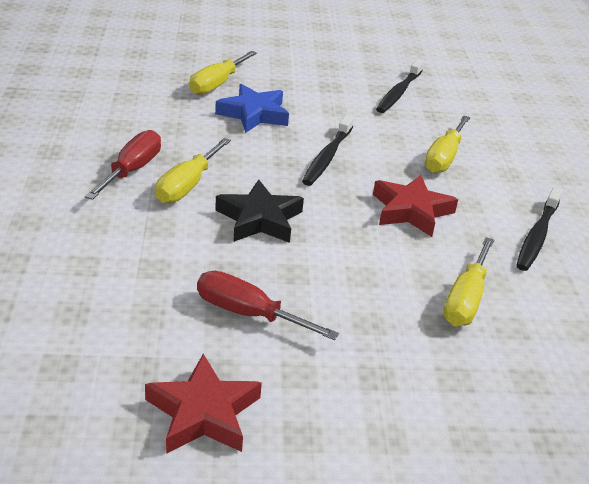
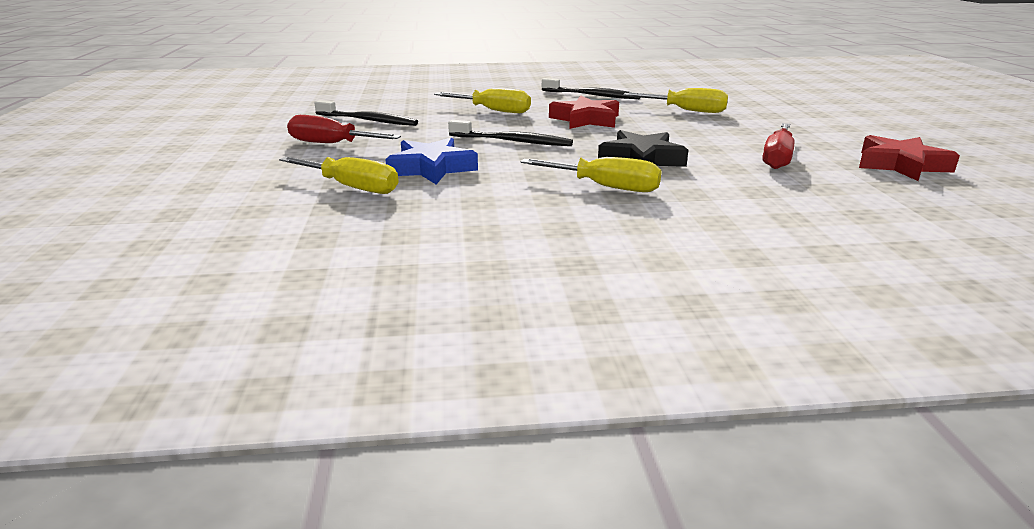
camera: 90 degrees left, 10 degrees down
red screwdriver [85,130,161,200] -> red screwdriver moved to [287,115,401,143]

